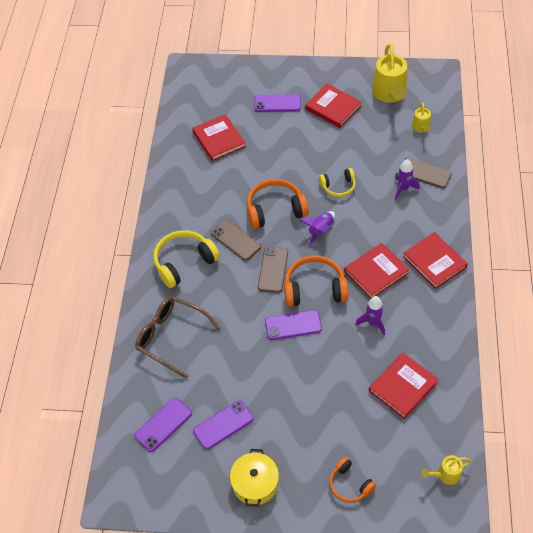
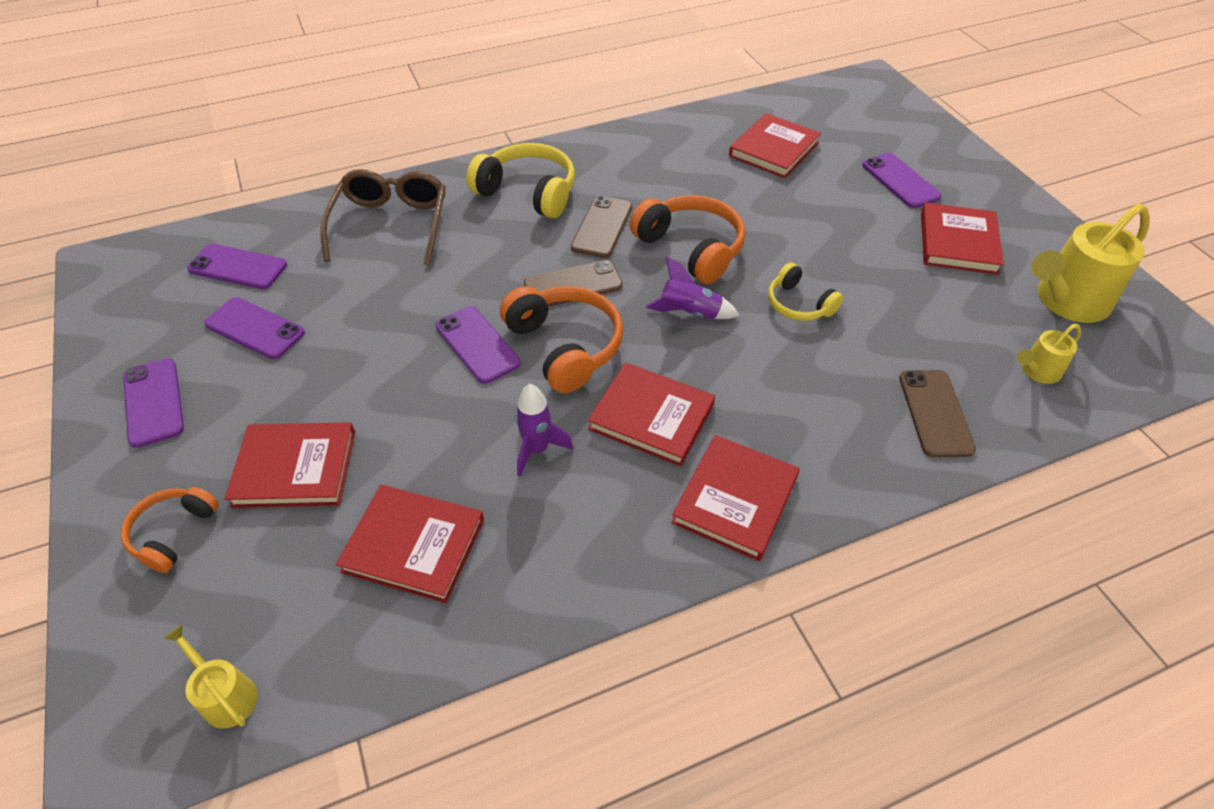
camera: 60 degrees right, 5 degrees down
yellow pot [230,449,279,507] -> purple phone [123,358,184,448]
purple rocket [395,159,420,200] -> none
none -> red book [225,422,355,508]

